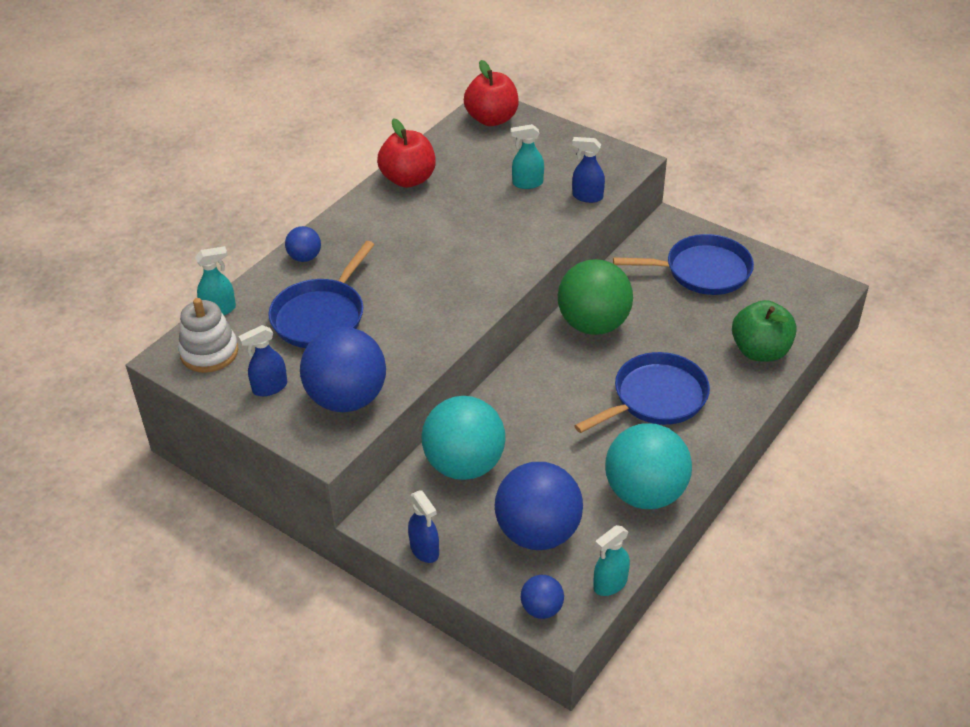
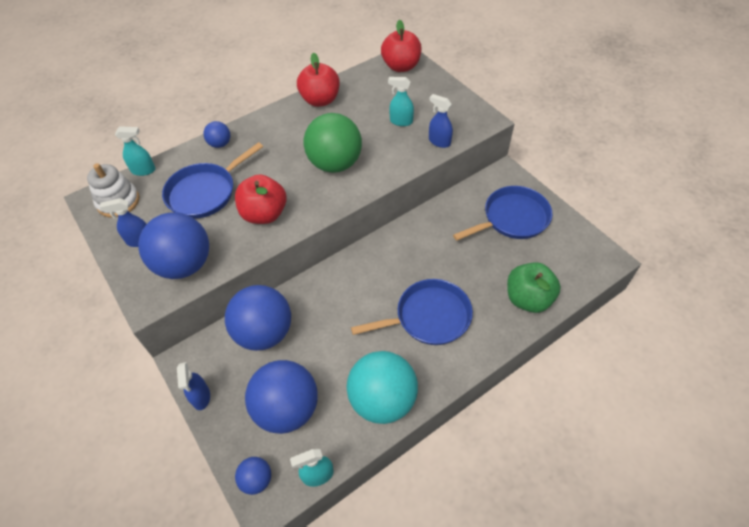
camera: 20 degrees right, 10 degrees up
turquoise ball [421,396,506,480] -> blue ball [225,285,291,351]
green ball [558,259,633,335] -> green ball moved to [304,113,362,173]
blue pan [613,234,754,295] -> blue pan turned 45 degrees counterclockwise [453,186,553,241]
none -> red apple [235,174,286,224]

